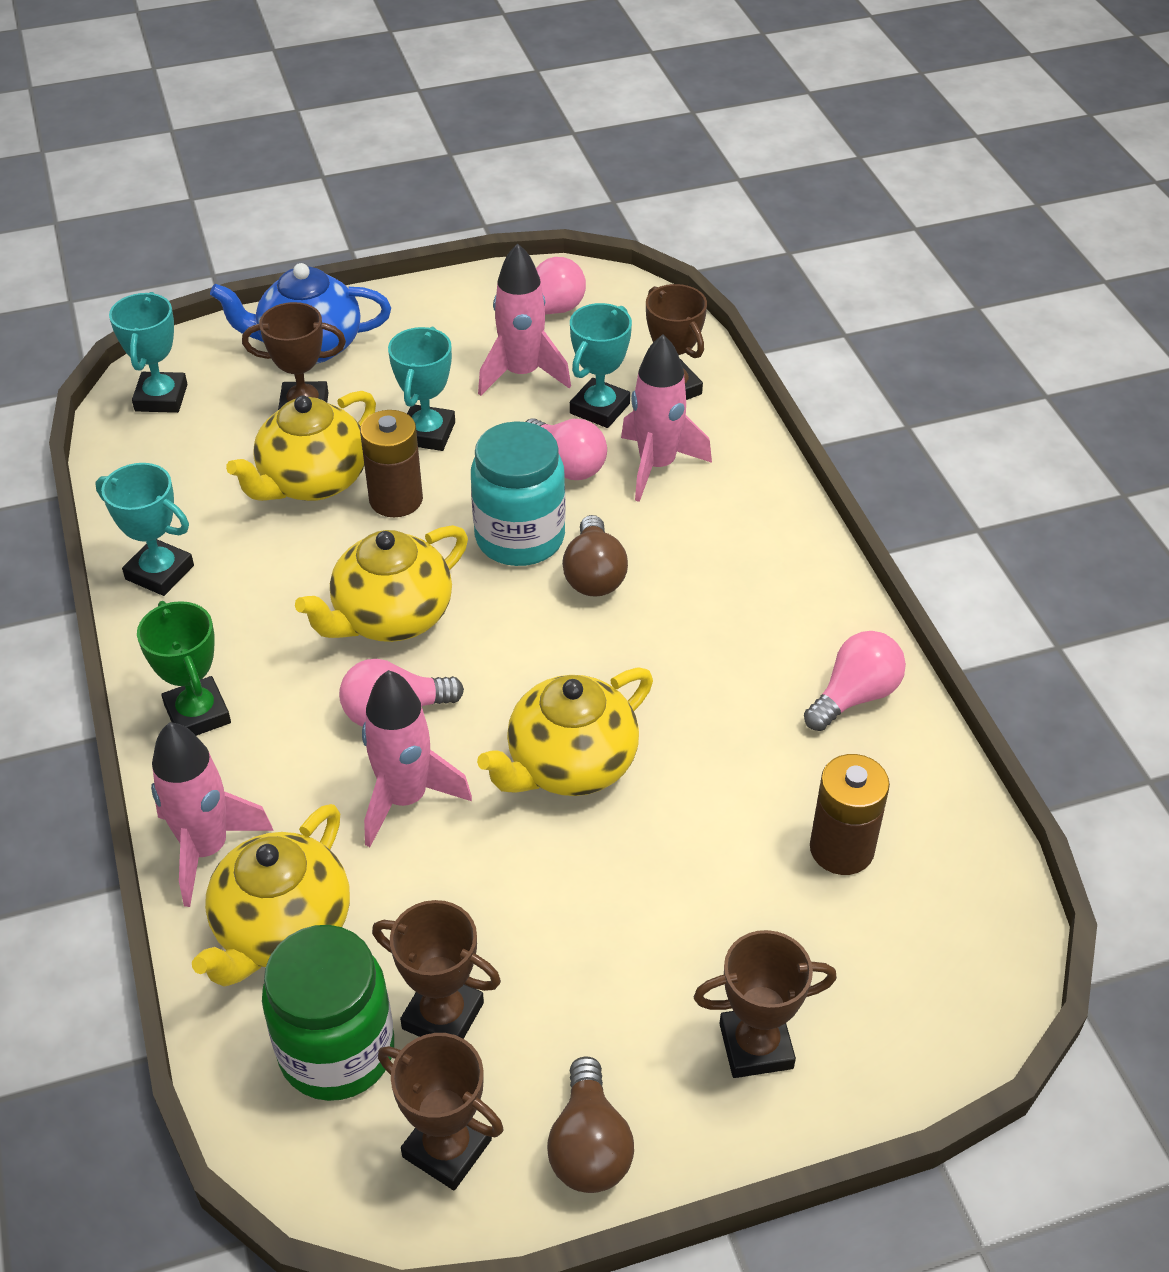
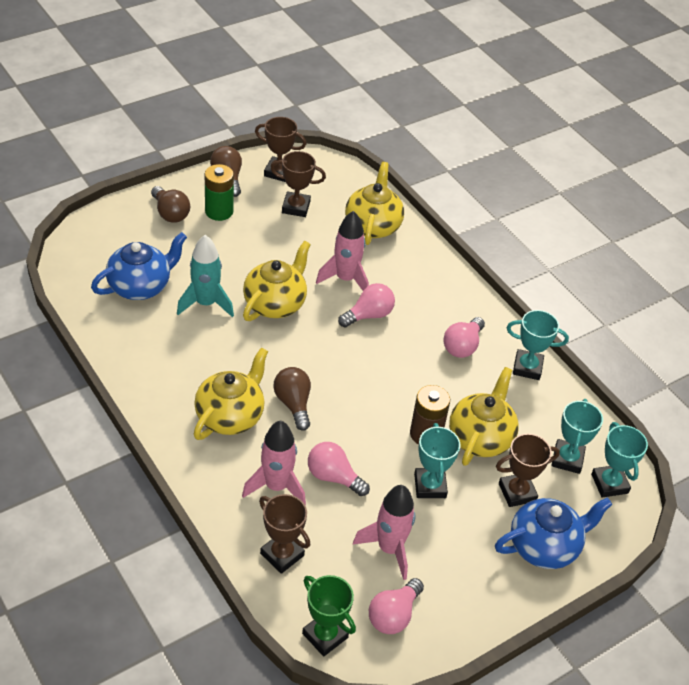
camera: 160 degrees right, 0 degrees up
green trophy [137,601,231,736] -> green trophy moved to [302,575,356,657]
pink rocket [151,722,274,907] -> none
green jar [262,925,394,1101] -> none
yellow teapot [295,525,468,642] -> yellow teapot moved to [194,348,268,440]
turquoise jar [471,421,566,566] -> none
turquoise trophy [570,303,632,428] -> turquoise trophy moved to [551,399,603,474]
brown trophy [694,930,837,1078] -> brown light bulb [151,186,190,223]
pink light bulb [804,631,906,731] -> pink light bulb moved to [443,317,485,358]
brown battery [810,754,890,875] -> blue teapot [91,232,187,300]
none -> turquoise rocket [177,235,234,317]
none -> green battery [205,164,234,221]

